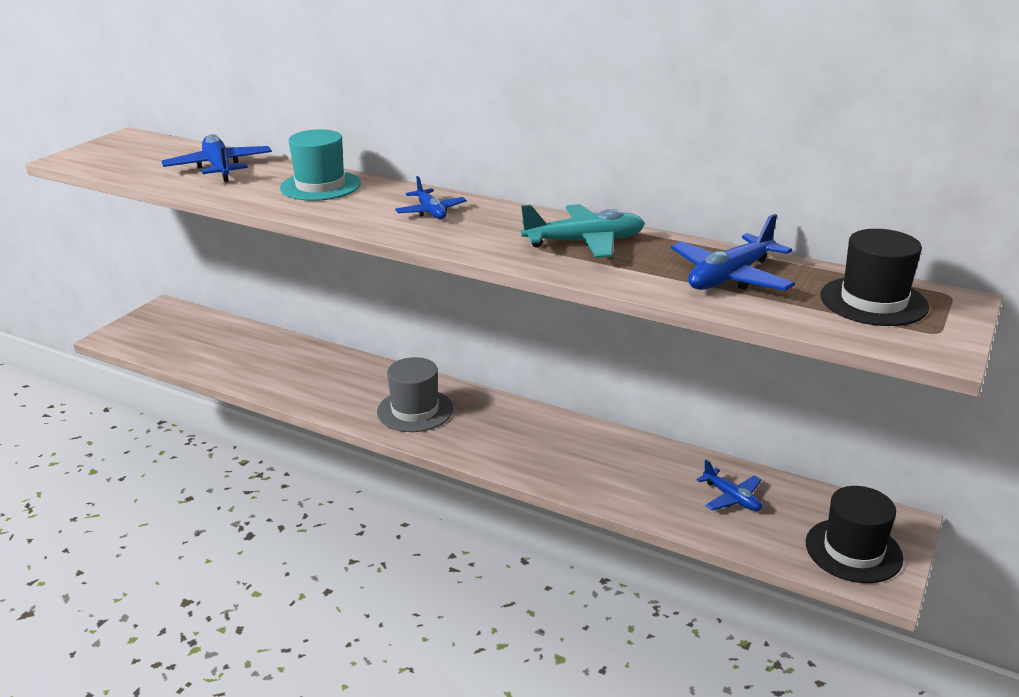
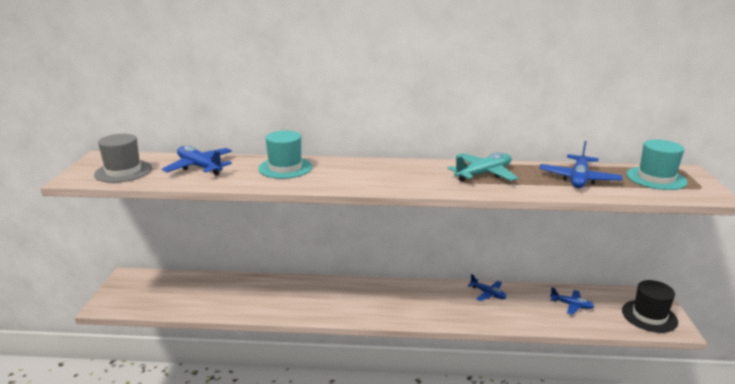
camera: 25 degrees left, 5 degrees down
grey hat [377,357,453,432] -> grey hat moved to [94,134,152,183]
blue plane [395,176,467,219] -> blue plane moved to [468,274,507,301]
black hat [820,229,929,326] -> turquoise hat [626,139,688,190]

